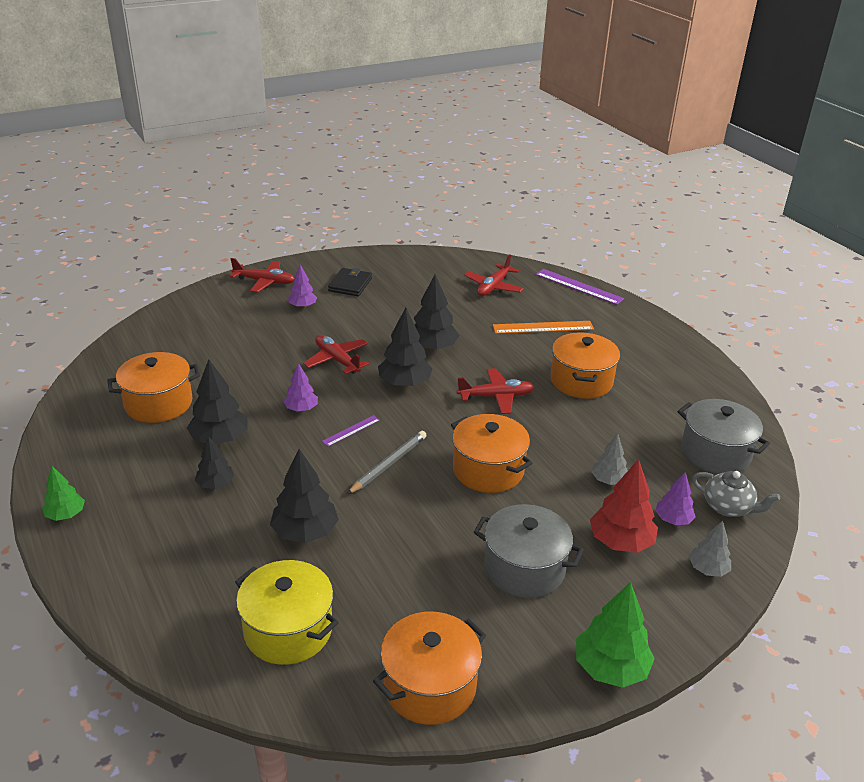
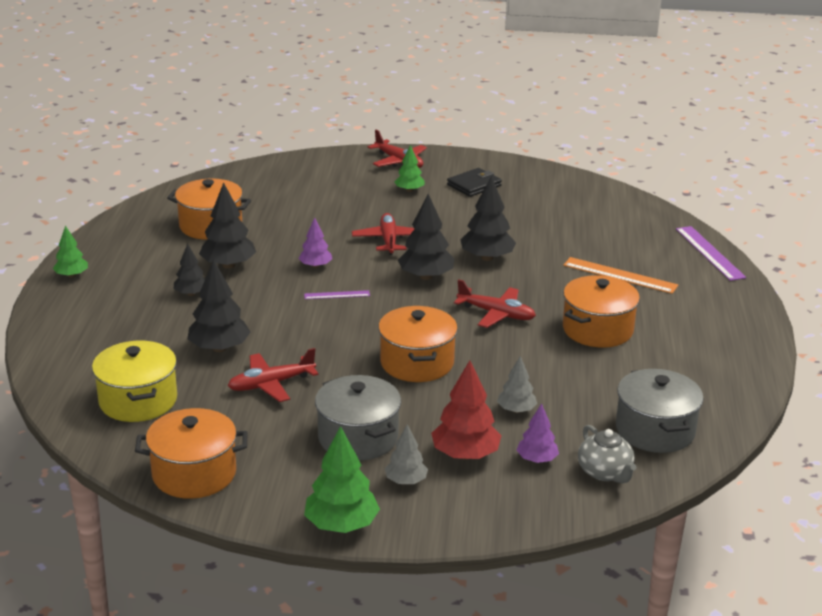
camera: 35 degrees right, 5 degrees down
purple tree [288,265,317,308] -> green tree [395,145,425,192]
grey pencil [347,431,427,494] -> none
red plane [464,255,524,296] -> red plane moved to [228,348,319,402]
grey tree [689,521,731,577] -> grey tree moved to [385,424,428,484]

